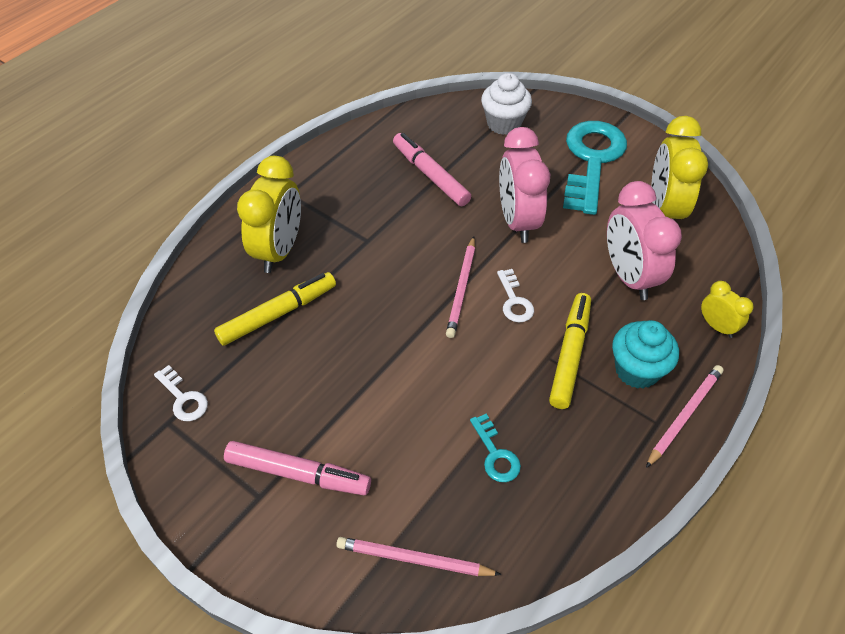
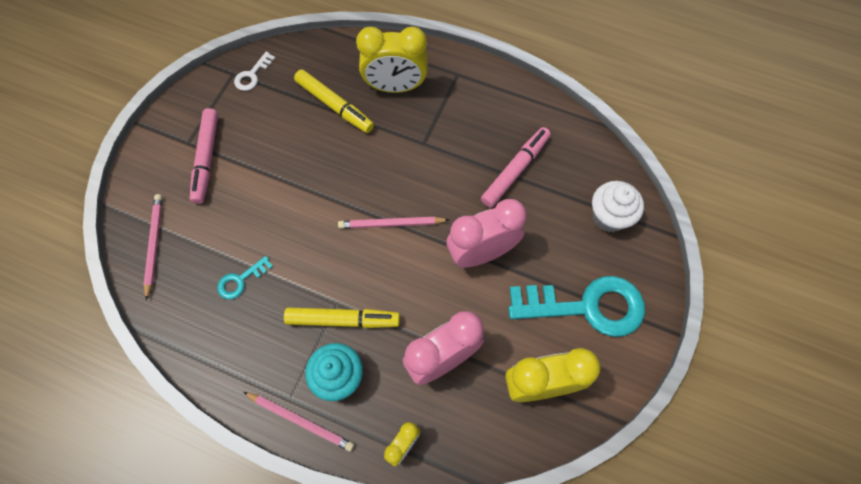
camera: 75 degrees right, 15 degrees up
white key [497,269,534,322] -> none

